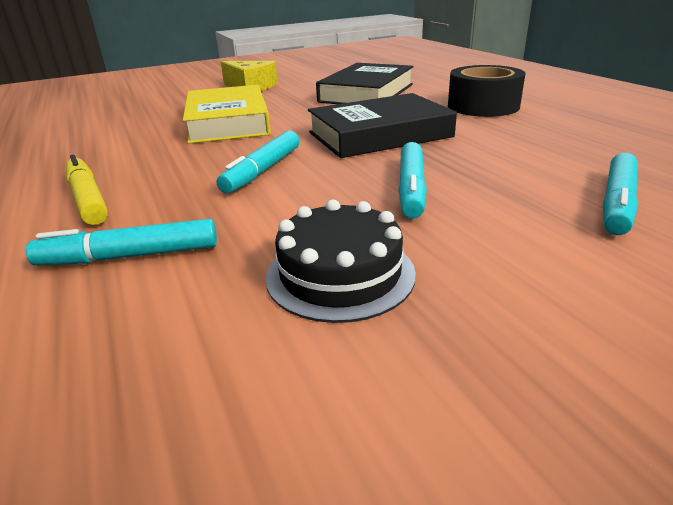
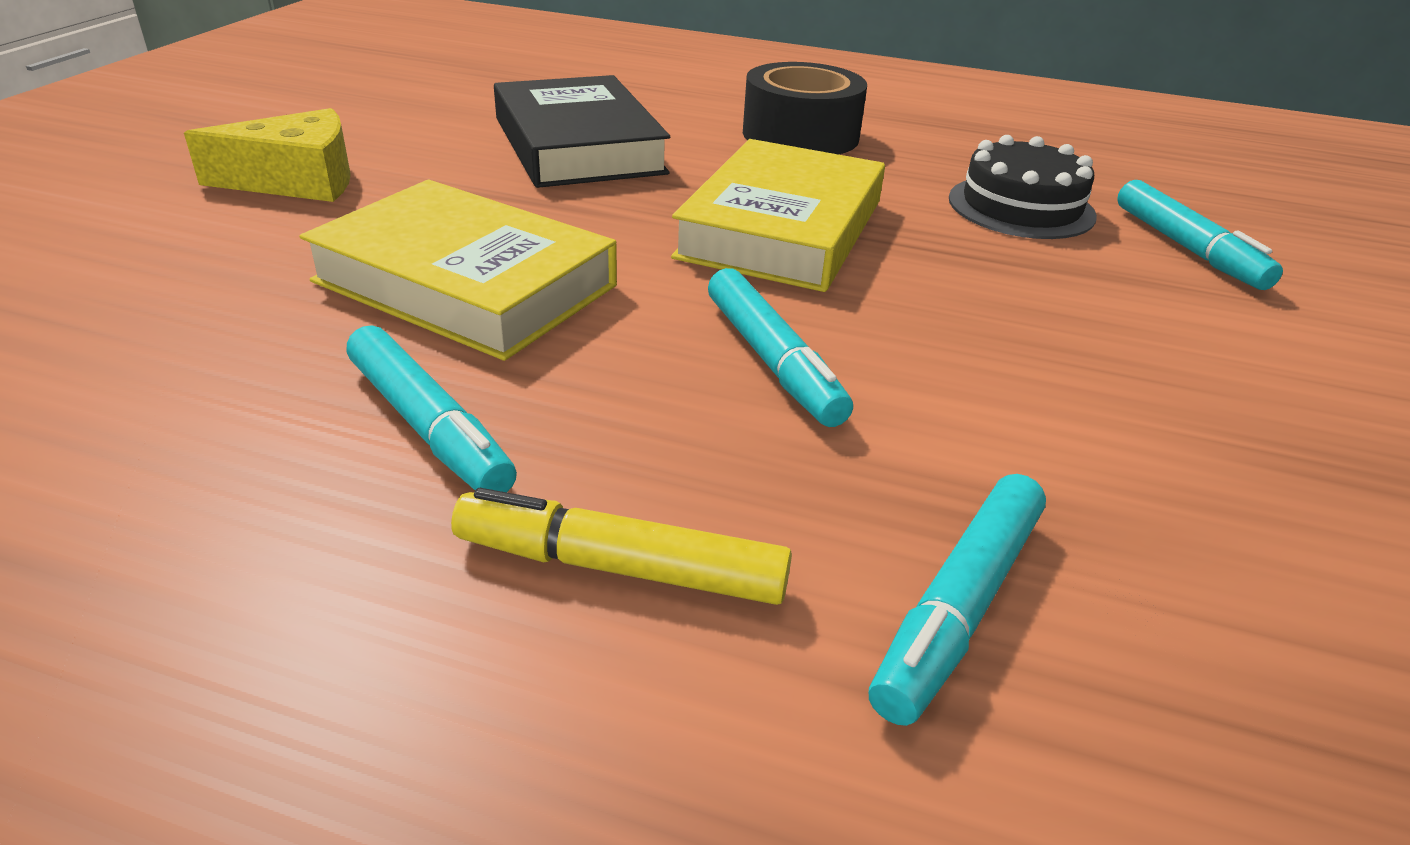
camera: 50 degrees left, 5 degrees up
black cake [266,200,416,323] -> black cake moved to [949,135,1097,239]
black book [308,93,457,158] -> yellow book [671,139,885,292]
turquoise marker [398,142,427,219] -> turquoise marker moved to [347,326,517,492]

